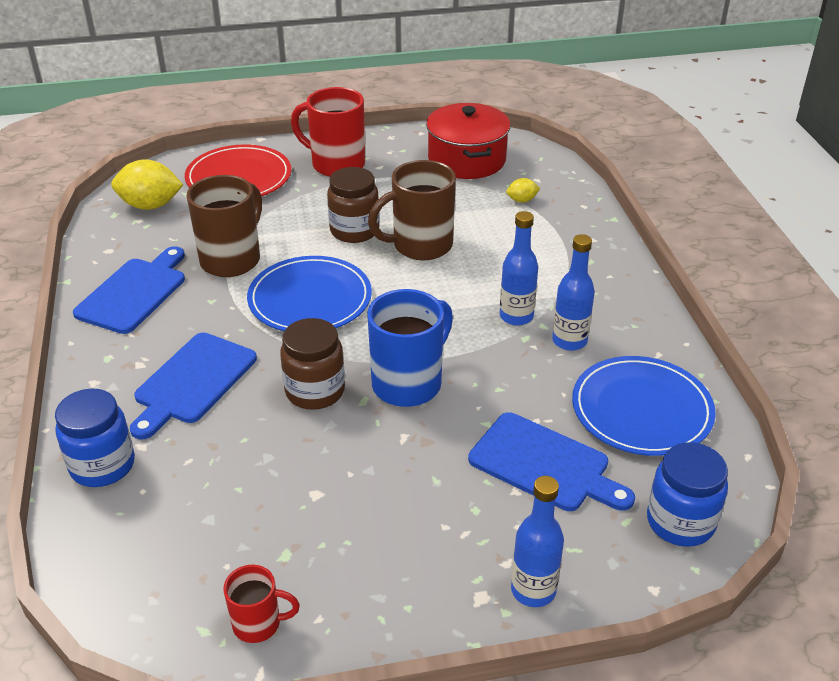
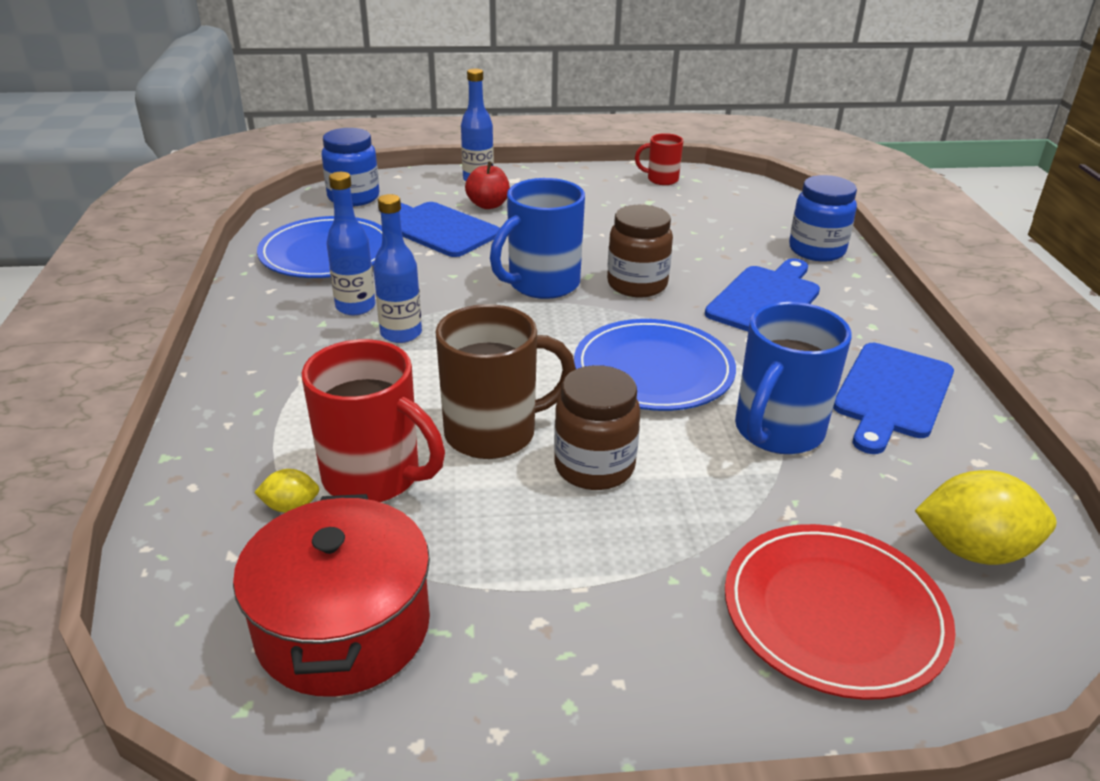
camera: 175 degrees left, 5 degrees down
brown mug [186,175,262,277] -> blue mug [735,302,852,454]
red mug [291,87,365,177] -> red mug moved to [302,339,445,502]
none -> red apple [465,161,510,209]

